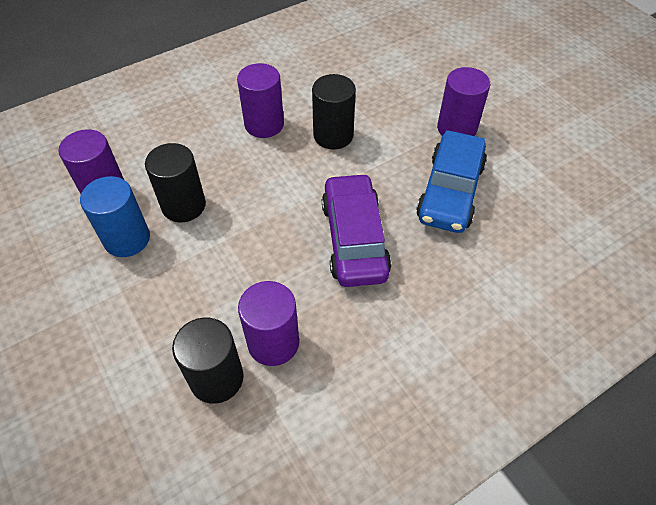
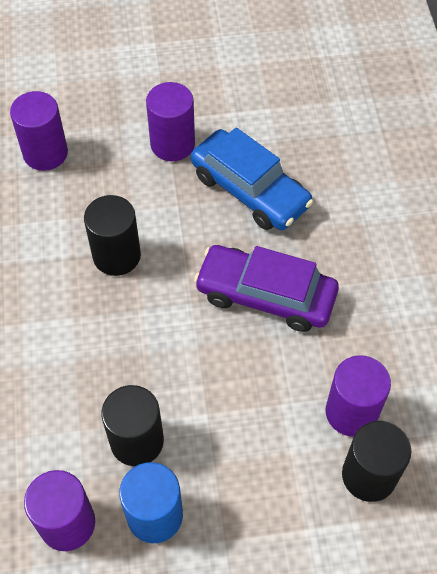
camera: 65 degrees left, 5 degrees up
purple cylinder [237,63,284,138] -> purple cylinder moved to [10,91,68,171]

